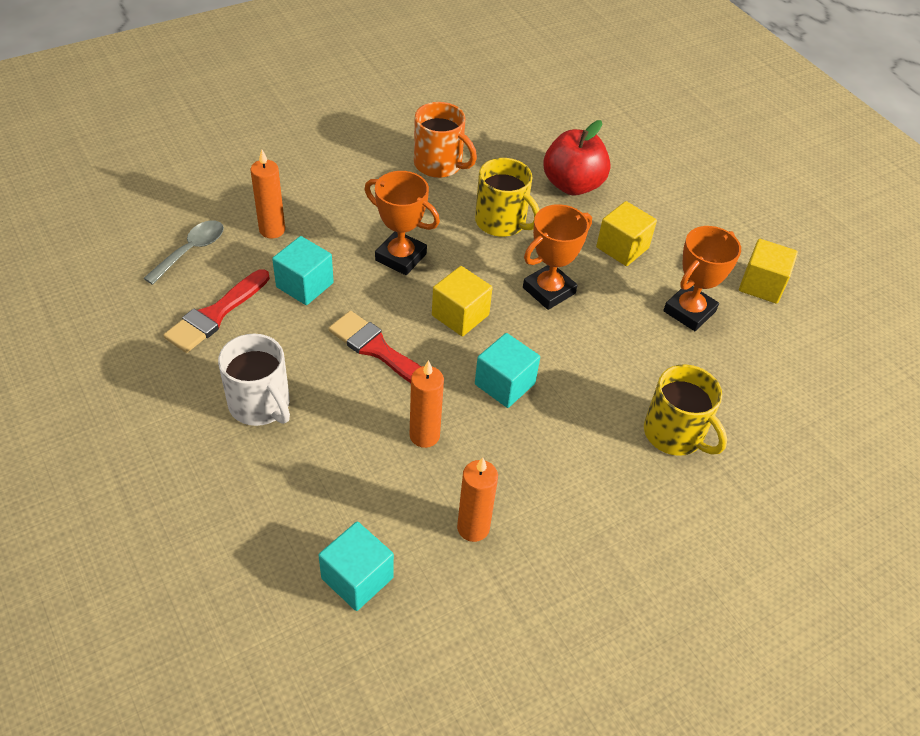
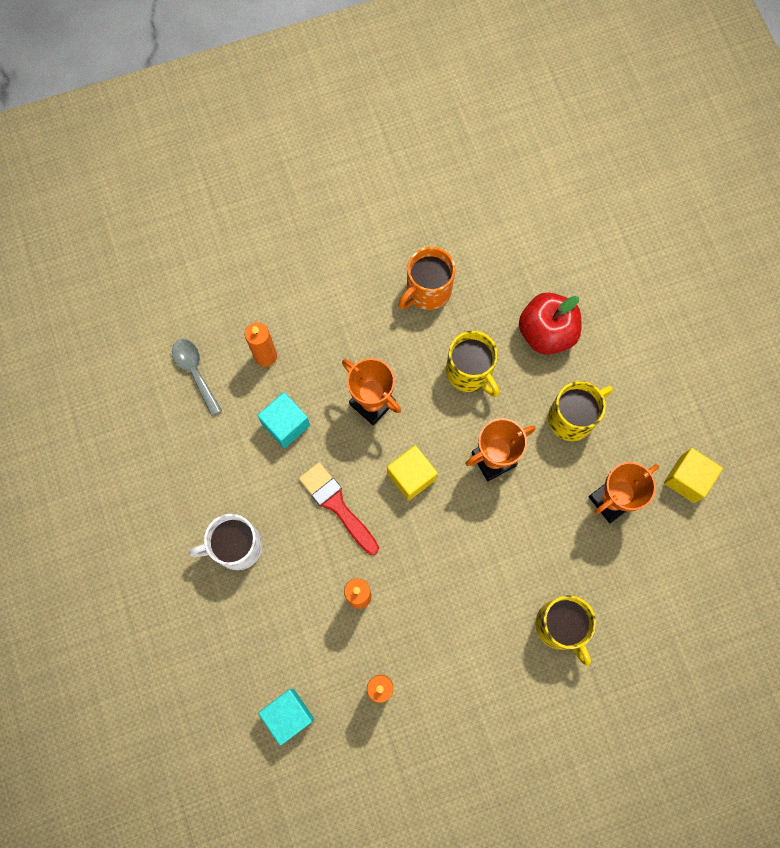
camera: 15 degrees right, 25 degrees up
grey spoon [143,220,224,285] -> grey spoon turned 75 degrees counterclockwise [172,339,222,416]
red brush [163,269,270,353] -> none
white mug [218,333,290,426] -> white mug turned 105 degrees clockwise [189,514,263,570]
orange mug [414,102,477,178] -> orange mug turned 90 degrees clockwise [398,247,455,310]
turquoise cube [475,333,540,408] -> none
yellow cube [596,201,657,266] -> yellow mug [548,381,613,441]

